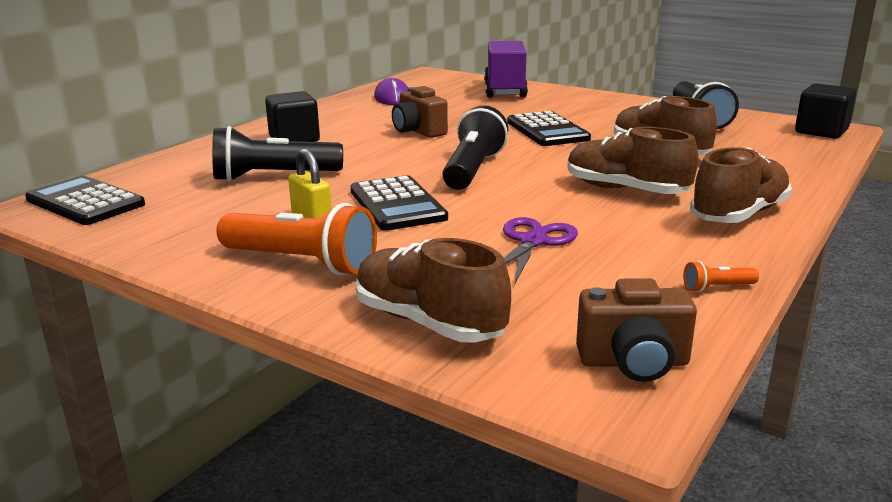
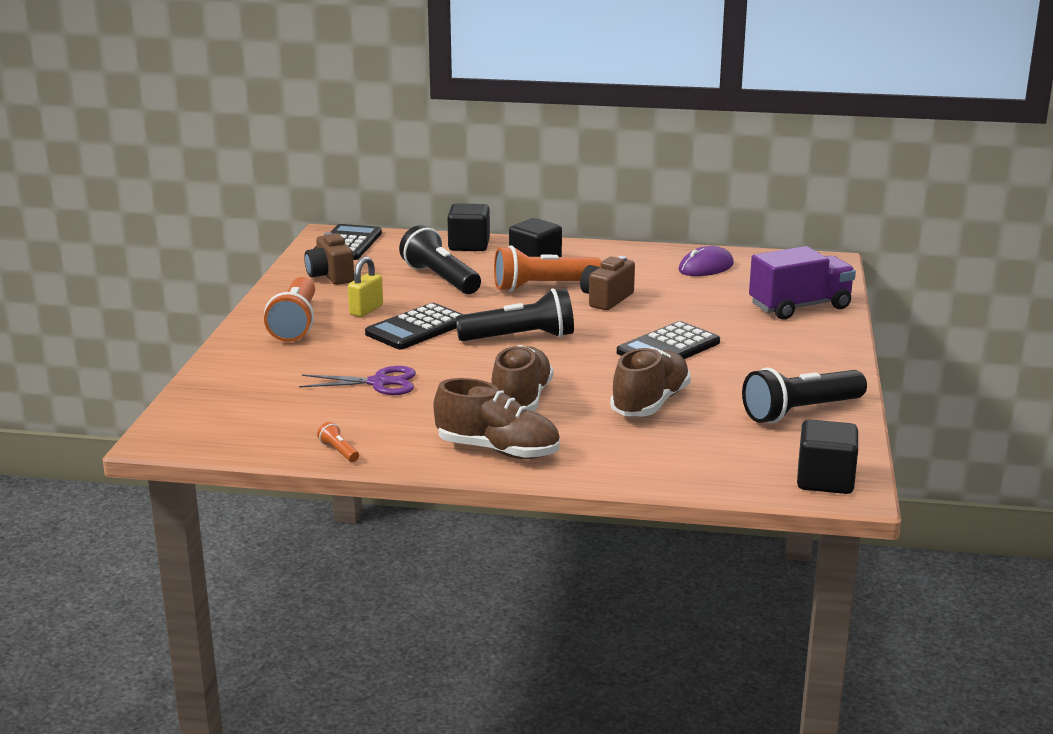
camera: 65 degrees right, 0 degrees up
brown shoe [355,238,511,343] -> none
brown camera [576,278,697,382] -> brown camera moved to [304,232,354,285]
none -> black cube [447,203,490,251]
none -> orange flashlight [494,246,602,292]

